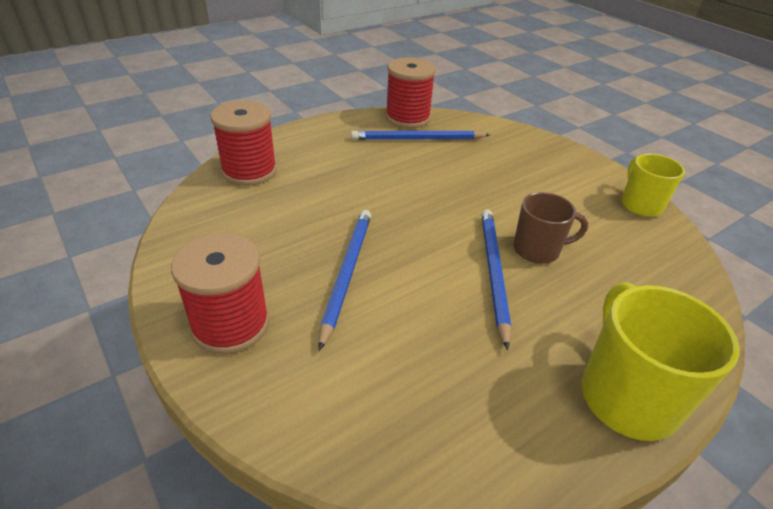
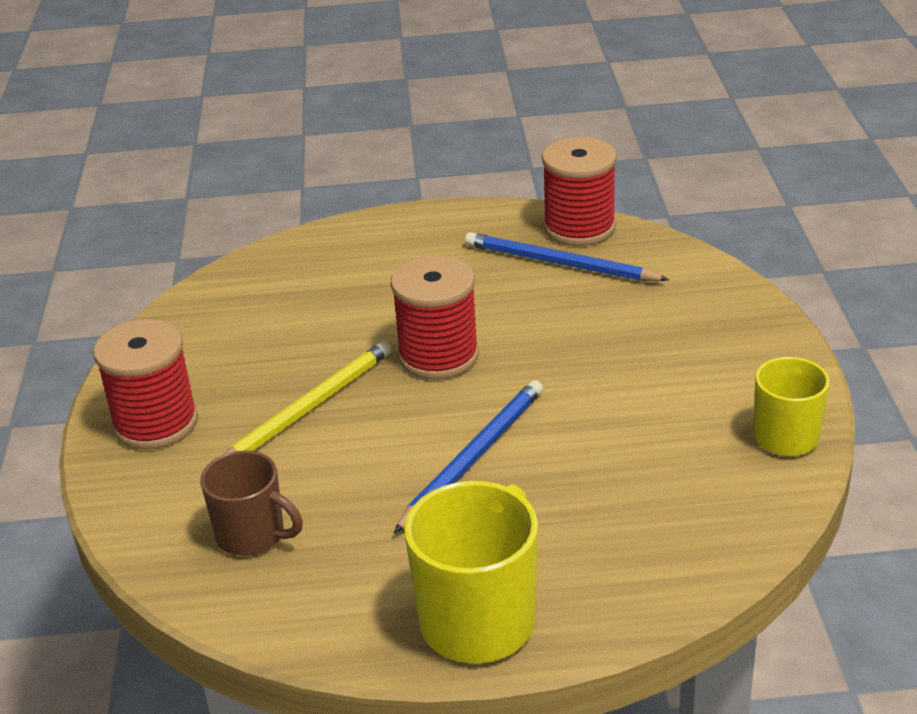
camera: 35 degrees right, 5 degrees down
red spool [211,100,277,186] -> red spool moved to [391,255,479,380]
blue pencil [319,210,371,351] -> yellow pencil [223,341,391,455]
brown mug [513,192,588,264] -> brown mug moved to [200,450,303,556]

